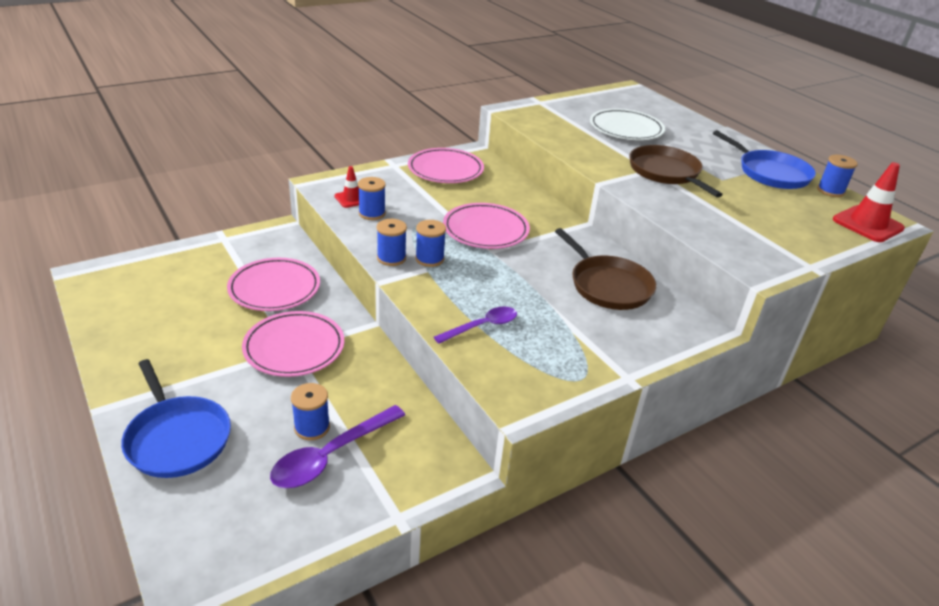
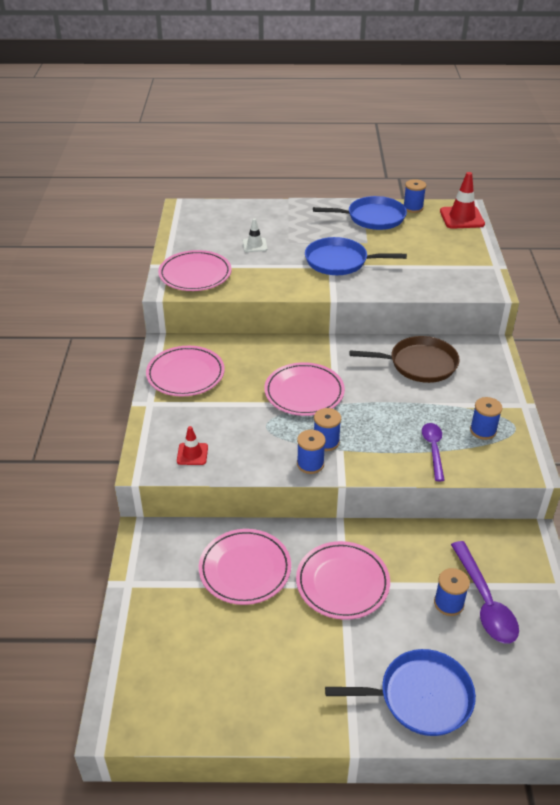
camera: 55 degrees left, 5 degrees up
blue spool [358,177,386,220] -> blue spool moved to [470,397,502,440]
white plate [590,109,665,140] -> white traffic cone [243,218,267,252]
brown pan [629,145,723,198] -> blue pan [305,237,407,275]
none -> pink plate [158,250,232,291]

